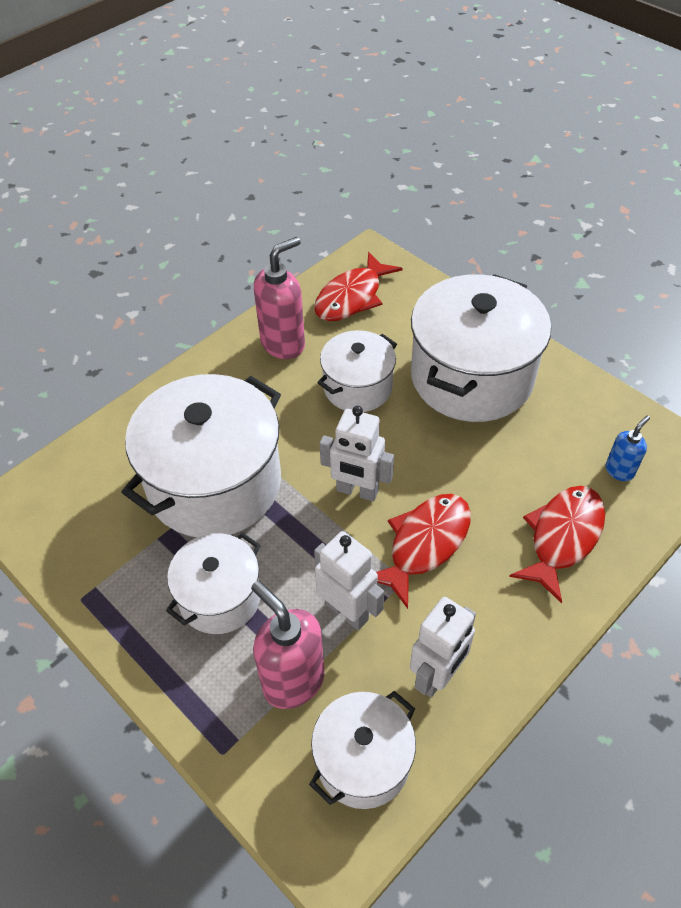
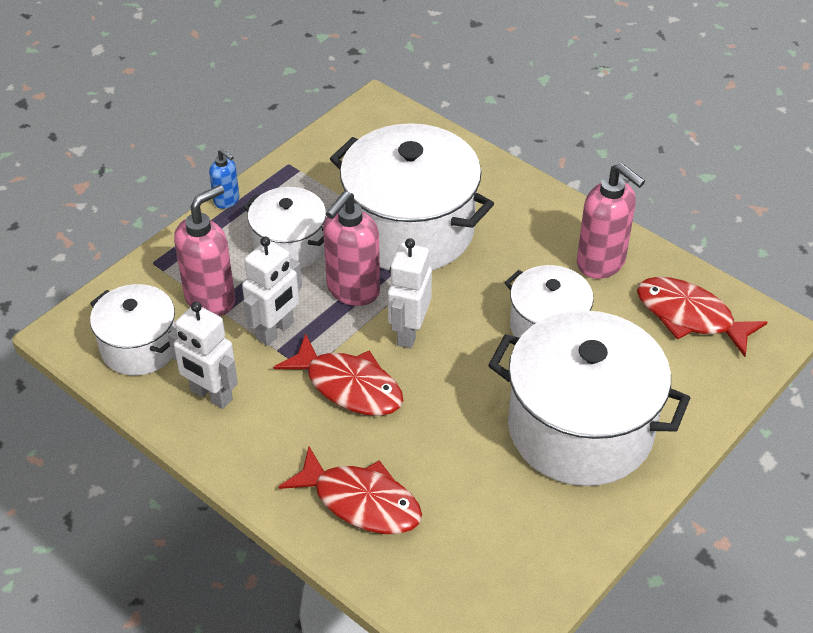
camera: 85 degrees right, 5 degrees down
blue soap dispenser [606,416,650,481] -> blue soap dispenser moved to [209,149,239,209]
none -> pink soap dispenser [323,191,380,306]

